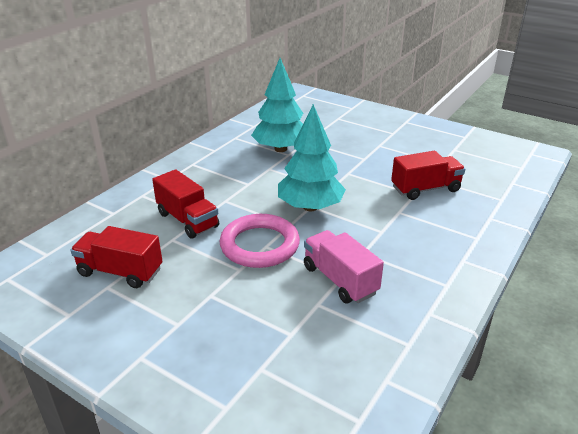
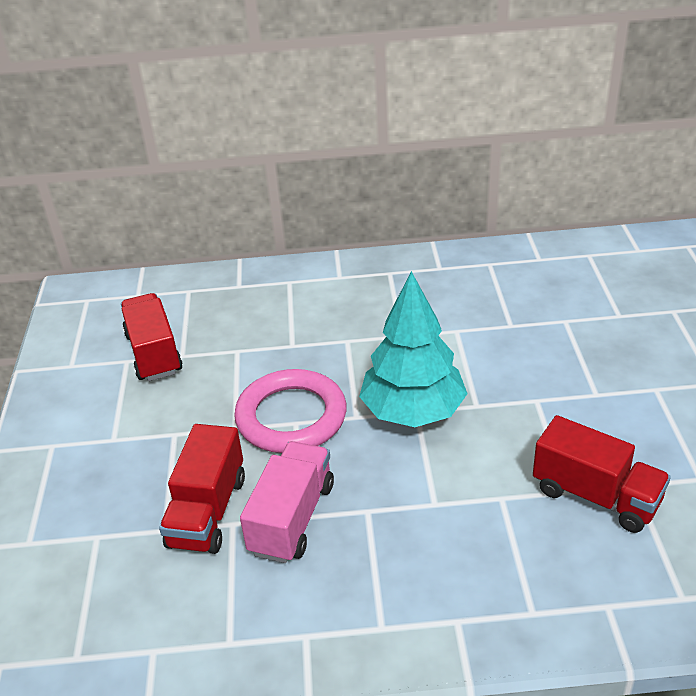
camera: 55 degrees right, 5 degrees up
red truck [152,169,219,239] -> red truck moved to [159,424,245,554]
turquoise tree [251,58,303,152] -> none

